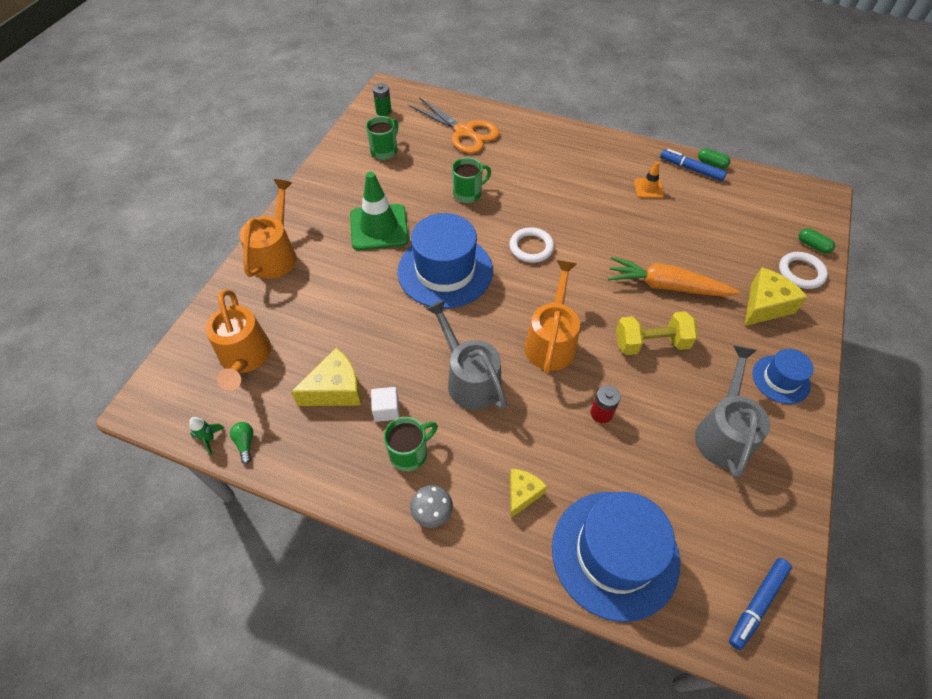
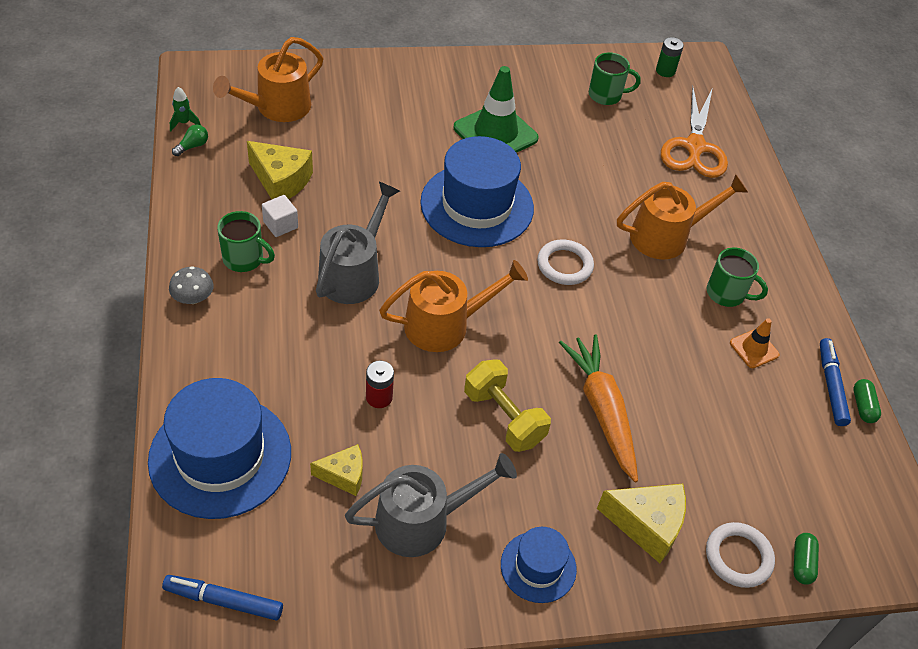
camera: 55 degrees right, 5 degrees down
orange watering can [239,179,297,279] -> orange watering can moved to [617,174,748,260]
green mug [452,157,491,203] -> green mug moved to [707,247,768,307]
yellow cheese [510,469,547,518] -> yellow cheese moved to [310,444,363,496]

